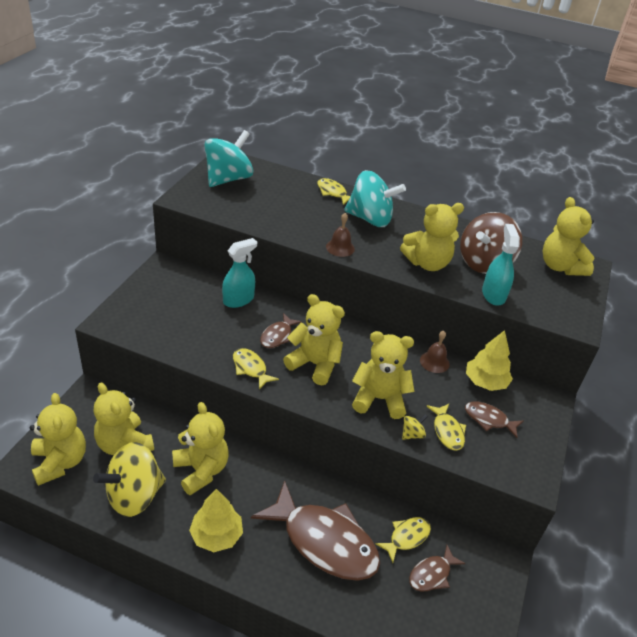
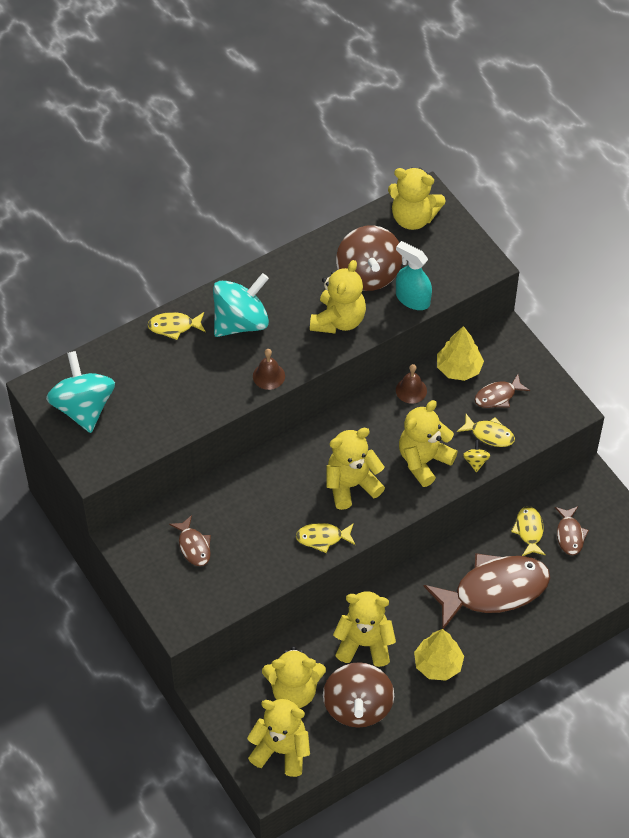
camera: 50 degrees left, 15 degrees up
yellow spinning top [93,442,166,517] -> brown spinning top [323,662,394,727]
turquoise spray bottle [222,238,257,308] -> none
brown fish [260,313,302,348] -> brown fish moved to [169,515,211,566]

